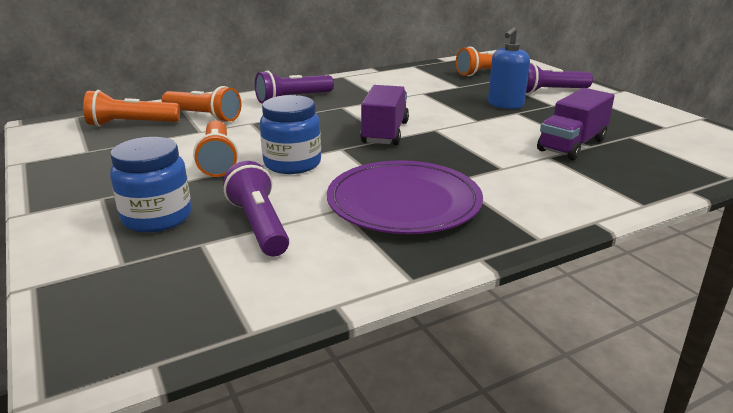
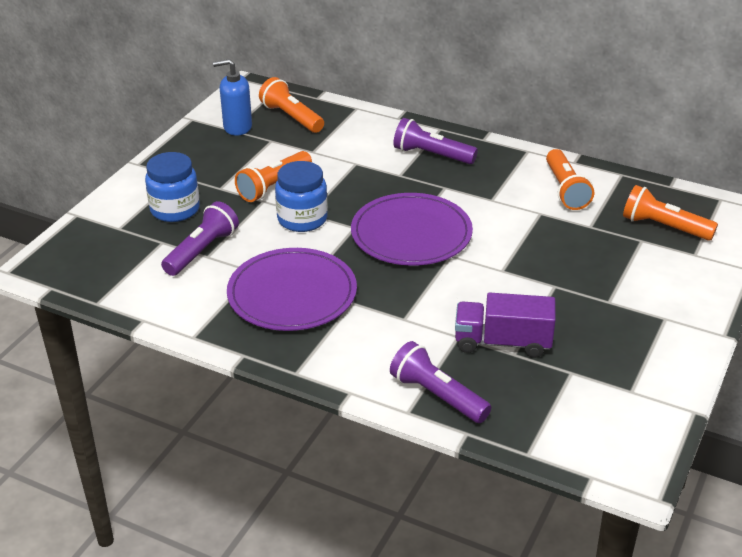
camera: 55 degrees right, 10 degrees up
orange flashlight [162,86,241,122] -> orange flashlight moved to [546,149,594,210]
purple truck [360,85,409,145] -> purple plate [351,193,473,266]
blue soap dispenser [488,27,530,109] -> blue soap dispenser moved to [213,59,252,136]
purple flashlight [526,62,593,94] -> purple flashlight moved to [390,341,491,423]

